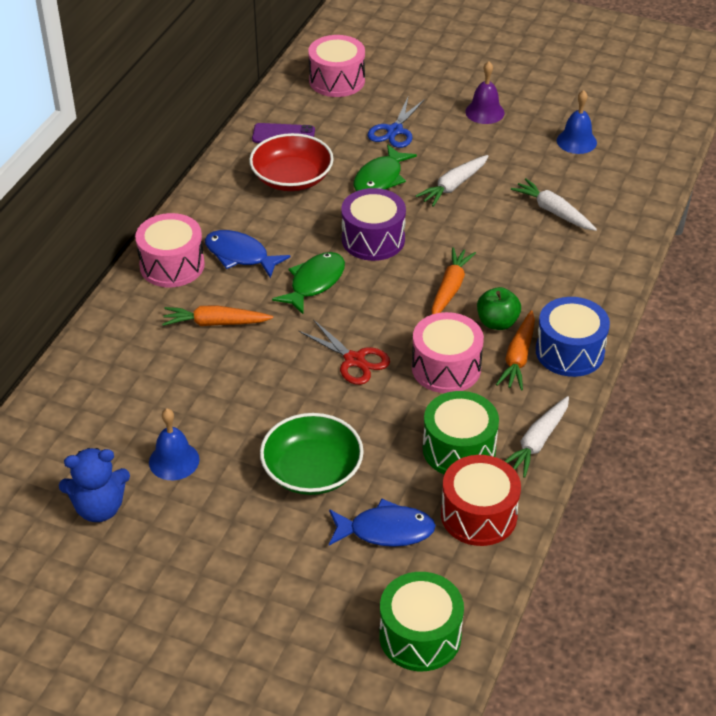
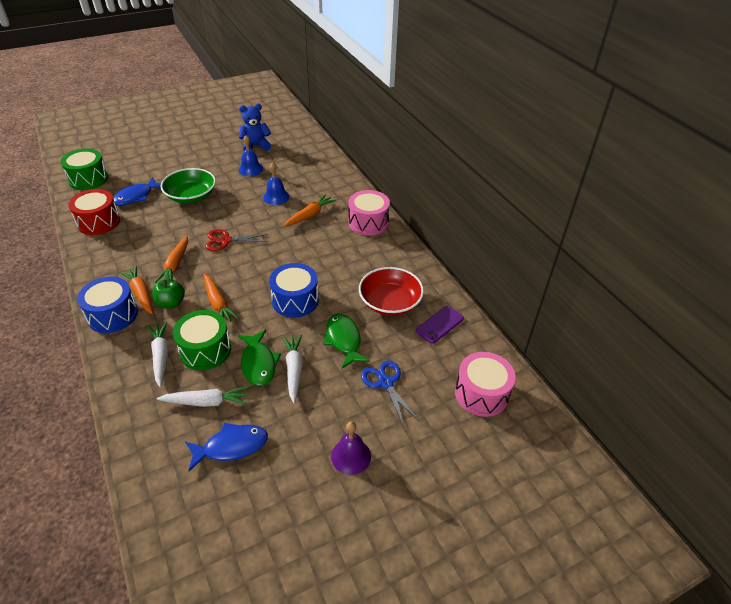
camera: 130 degrees right, 0 degrees up
blue teddy bear [59,448,130,522] -> blue teddy bear turned 45 degrees clockwise [239,103,271,151]
blue fish [205,230,291,278] -> blue fish moved to [185,423,268,471]
green fish [272,252,345,314] -> green fish moved to [238,330,281,386]
purple drum [341,188,406,261] -> blue drum [269,263,319,318]
pink drum [412,312,484,393] -> orange carrot [155,236,188,283]
green drum [423,391,499,474] -> green drum moved to [173,310,231,370]
white carrot [505,396,569,478] -> white carrot moved to [148,322,168,387]
blue bell [557,90,597,154] -> blue bell moved to [263,162,290,205]

